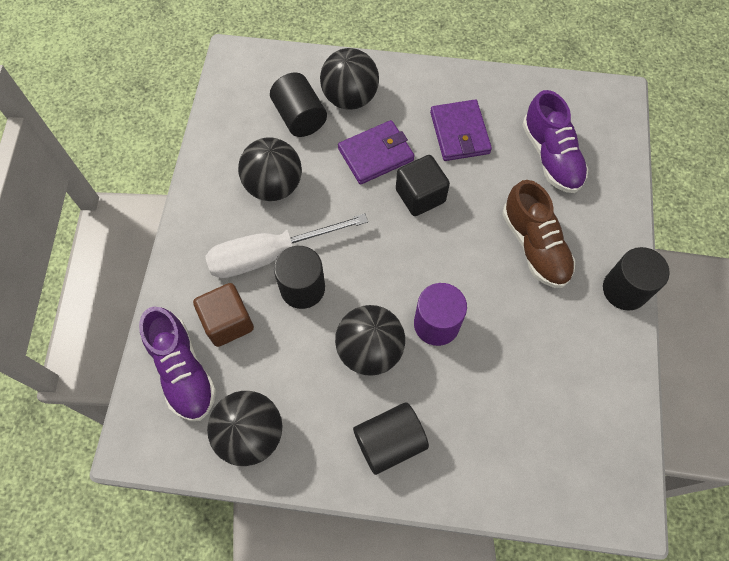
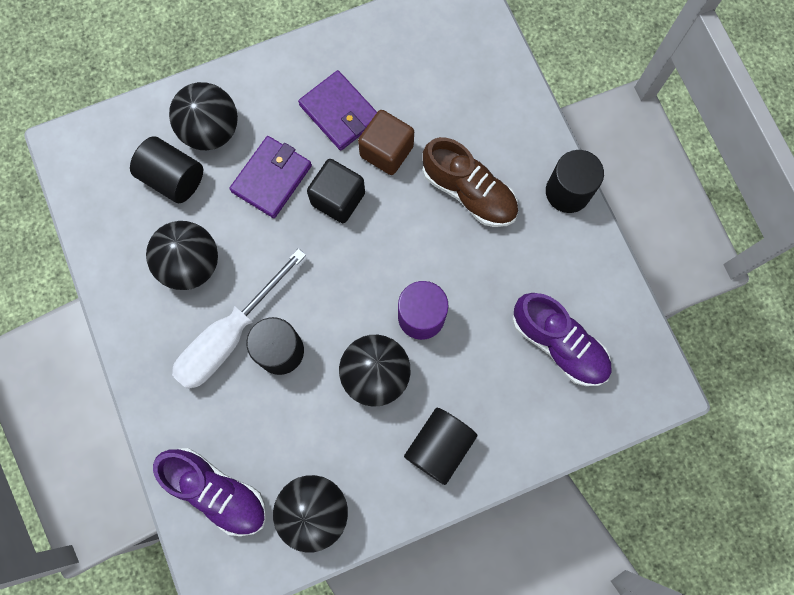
camera: 30 degrees left, 10 degrees up
brown cube [193,283,254,347] -> brown cube moved to [358,110,414,175]
purple shoe [522,90,589,193] -> purple shoe moved to [512,293,611,386]

